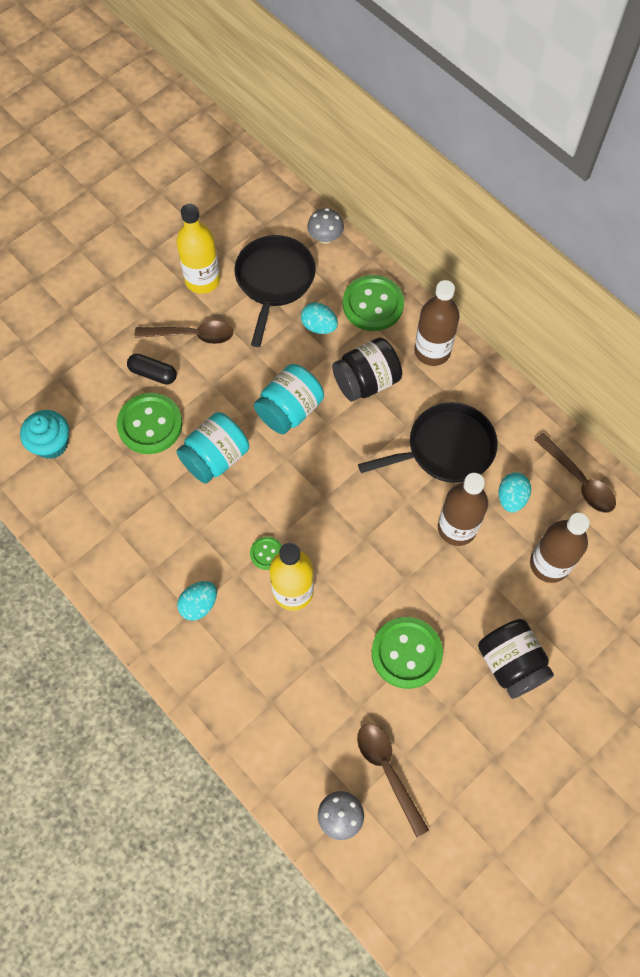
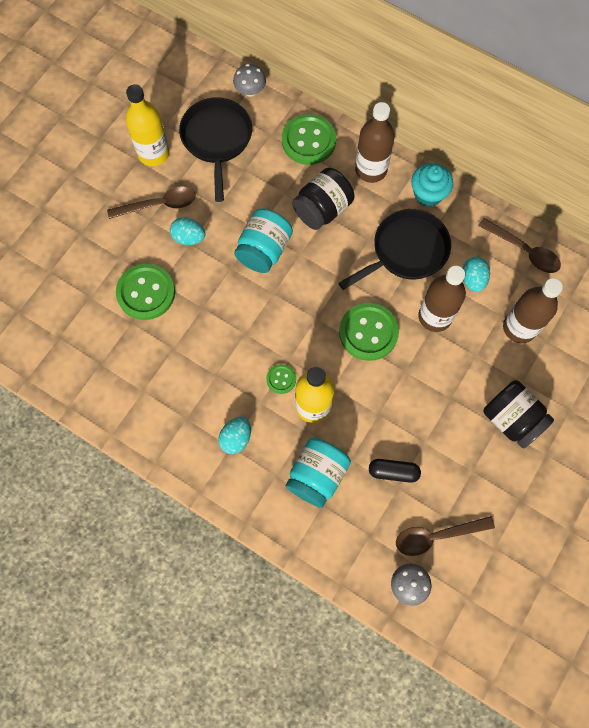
camera: 15 degrees left, 5 degrees up
turquoise cupcake [20,410,69,459] -> turquoise cupcake moved to [411,163,453,207]
black capsule [127,354,177,384] -> black capsule moved to [369,459,421,483]
turquoise jar [176,412,249,484] -> turquoise jar moved to [286,437,351,508]
turquoise egg [301,302,338,334] -> turquoise egg moved to [170,217,205,245]
brown spoon [357,724,429,838] -> brown spoon turned 60 degrees counterclockwise [396,516,495,556]
green button [372,617,443,689] -> green button moved to [339,303,399,361]

